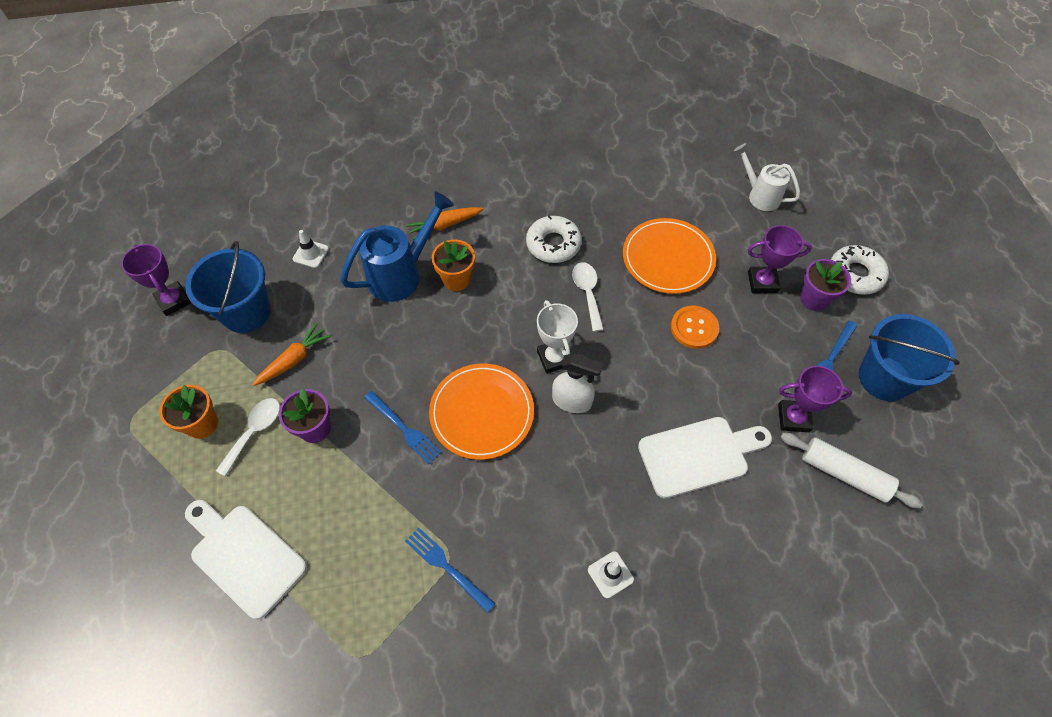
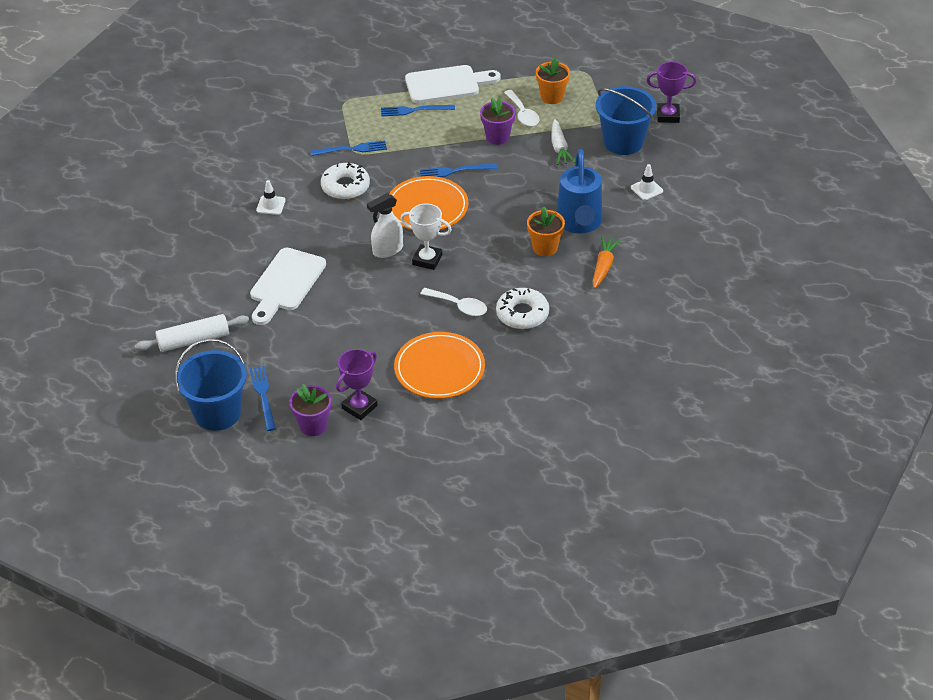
camera: 130 degrees right, 15 degrees down
orange carrot [253,323,331,386] -> white carrot [551,119,575,165]
orange button [671,306,719,349] -> none
white watering can [734,143,800,211] -> none
purple trophy [778,366,852,432] -> none
white donut [831,245,889,295] -> white donut moved to [321,162,370,200]
none -> blue fork [381,105,455,116]

